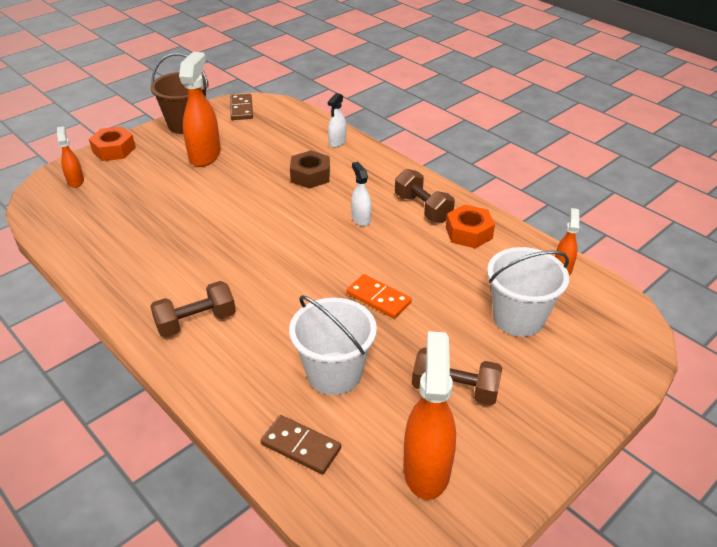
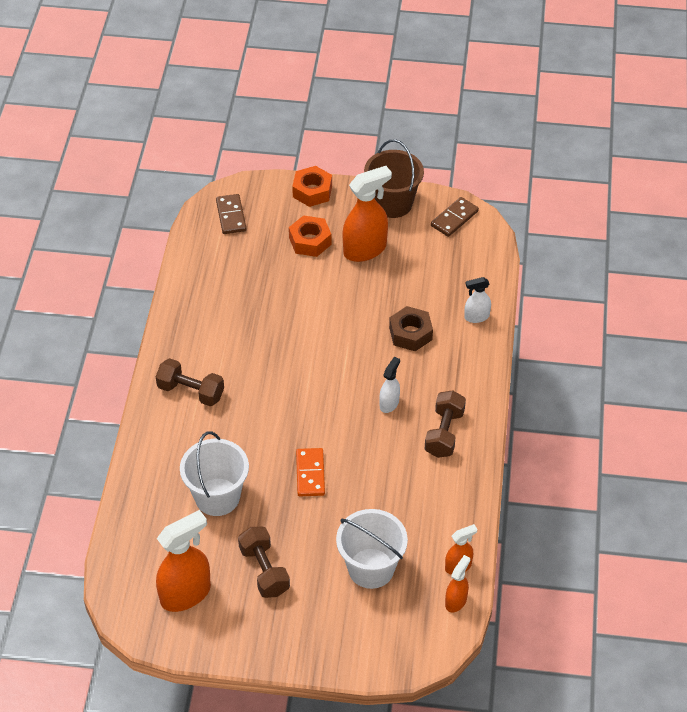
camera: 50 degrees right, 10 degrees up
orange spray bottle [57,126,84,188] -> orange spray bottle moved to [445,555,470,612]
brown domino [261,415,341,474] -> brown domino moved to [216,194,246,234]
orange nut [446,204,495,248] -> orange nut moved to [289,215,332,257]

